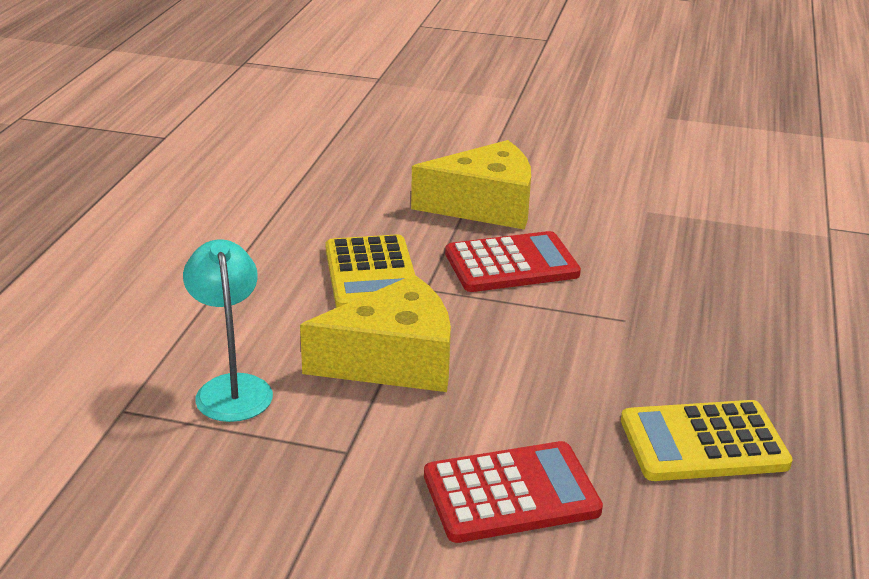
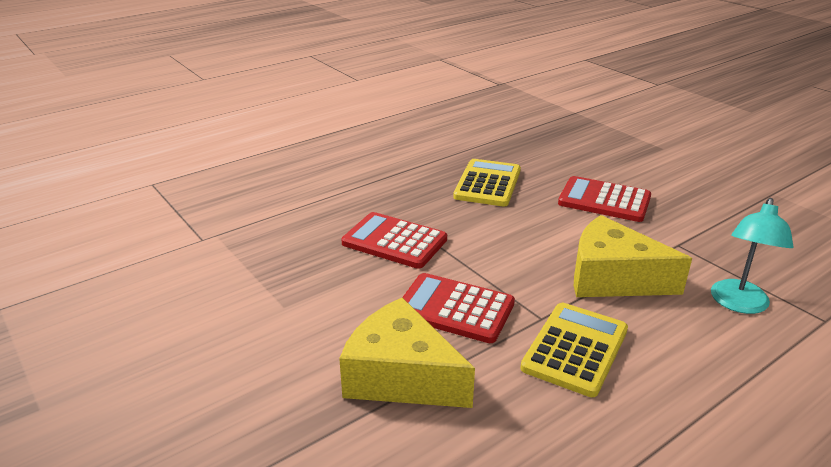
camera: 140 degrees left, 0 degrees up
yellow calculator [621,400,793,481] -> yellow calculator turned 105 degrees counterclockwise [453,159,521,207]
none -> red calculator [341,212,447,269]

